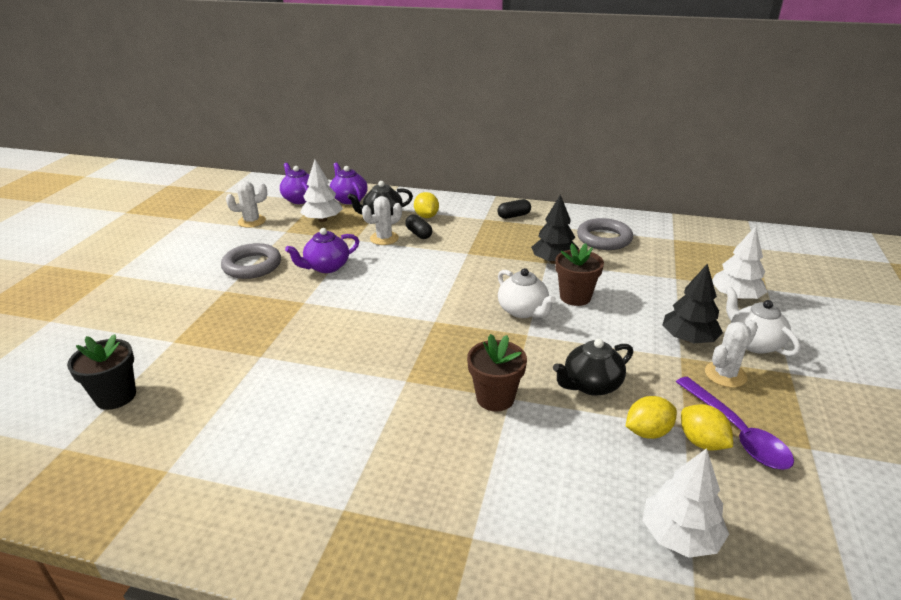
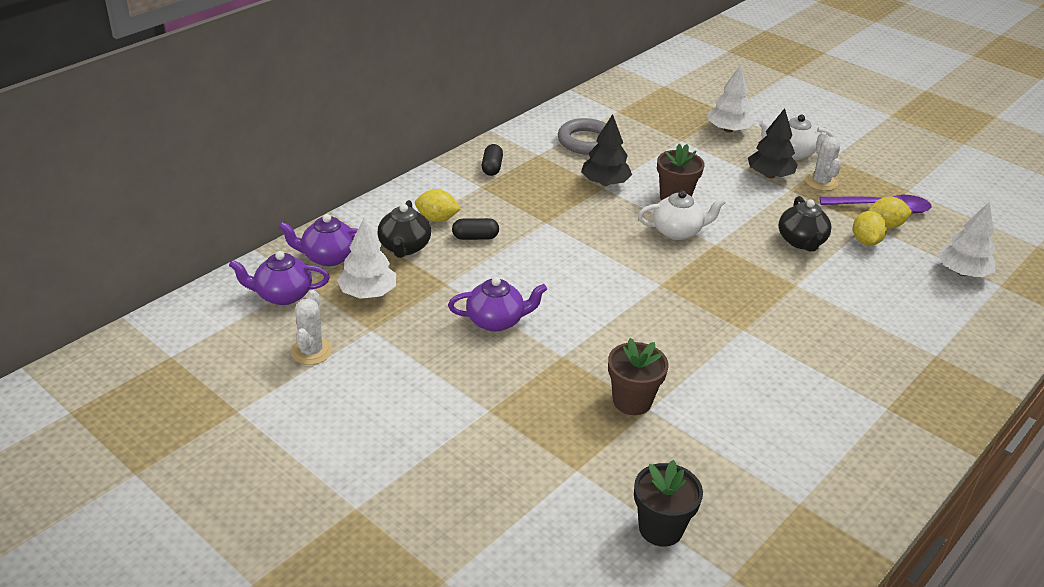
camera: 65 degrees left, 5 degrees up
grey ring [221,243,281,279] -> none
purple teapot [285,228,359,273] -> purple teapot turned 90 degrees counterclockwise [448,277,547,332]
white cactus [362,196,402,245] -> none
brown flower pot [467,334,527,411] -> brown flower pot moved to [608,338,668,415]

